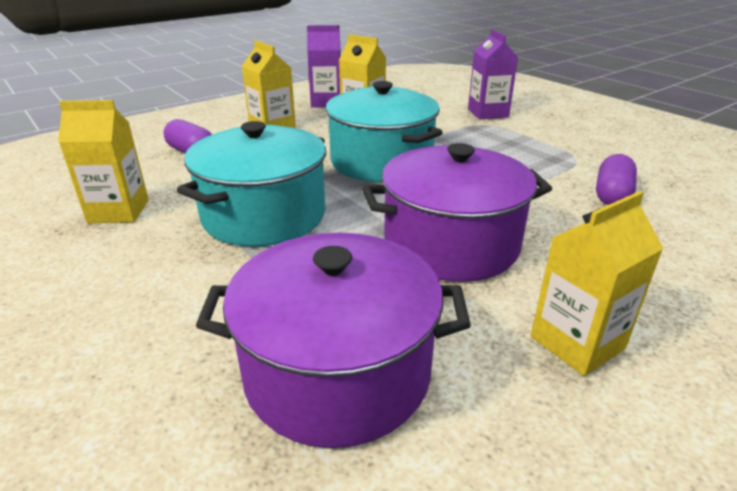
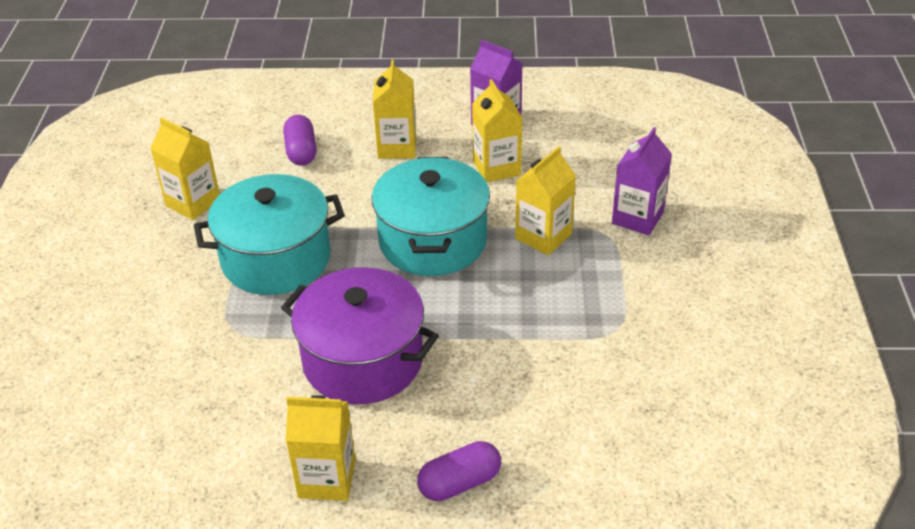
camera: 40 degrees right, 10 degrees up
purple pot [196,233,471,448] -> none
purple capsule [596,154,637,205] -> purple capsule moved to [417,441,501,501]
none -> yellow carton [515,146,576,255]

